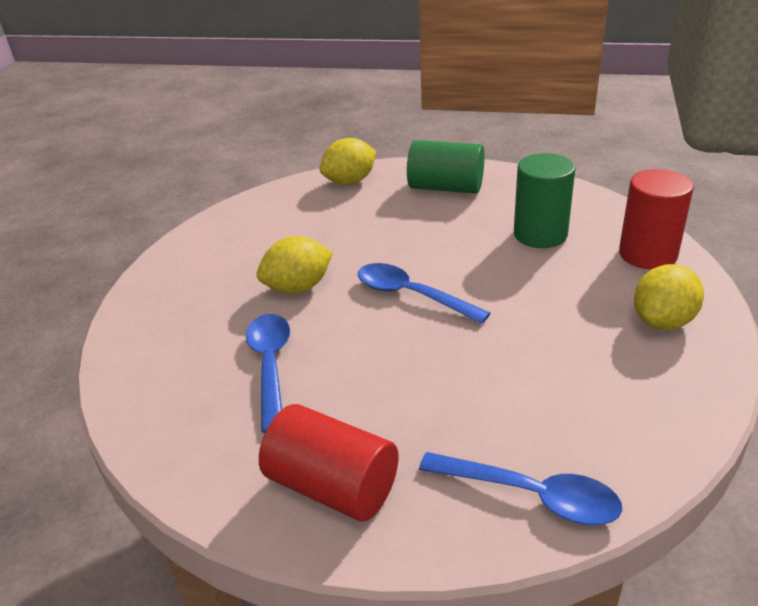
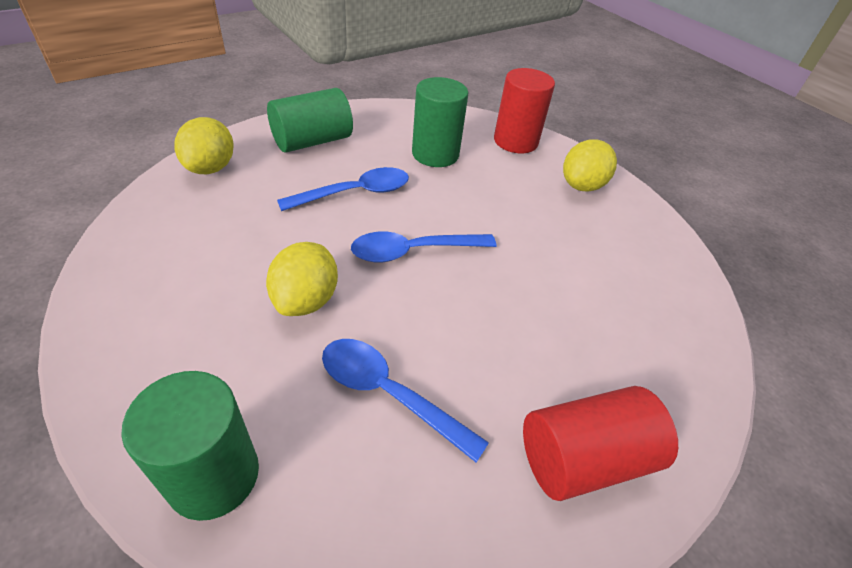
camera: 55 degrees left, 10 degrees up
blue spoon [419,452,622,525] -> blue spoon moved to [277,167,409,211]
yellow lemon [634,264,704,330] -> yellow lemon turned 45 degrees clockwise [563,139,617,192]
none -> green cylinder [121,371,259,521]

